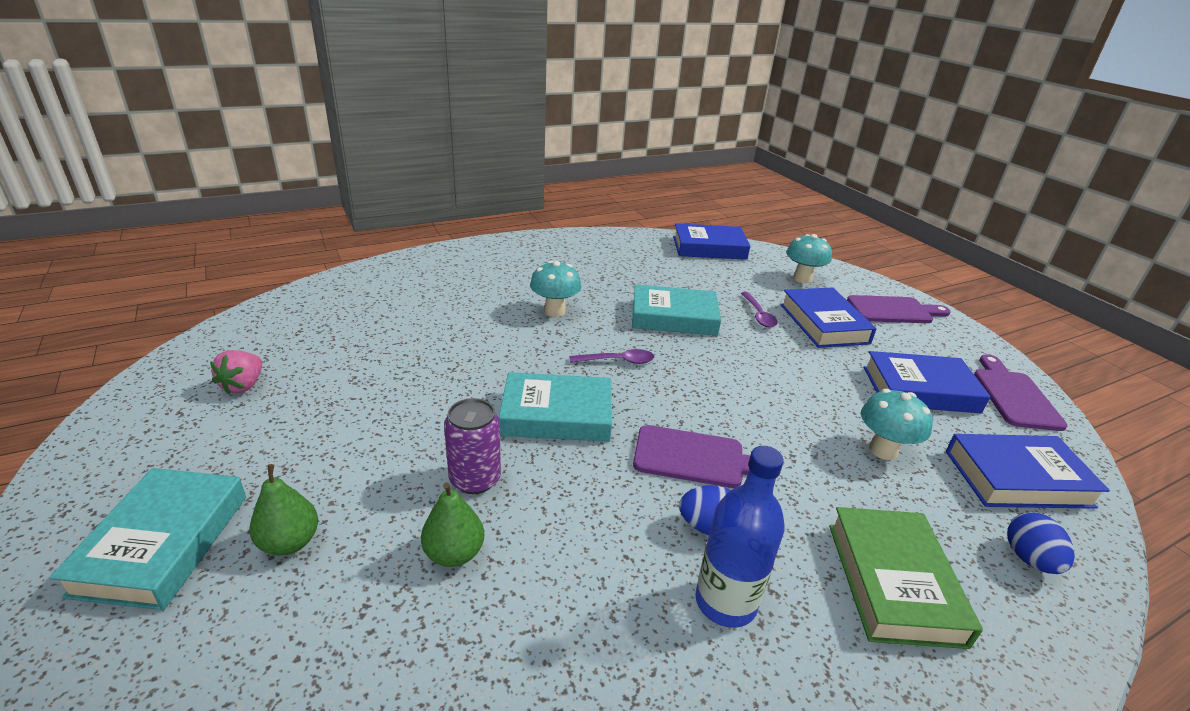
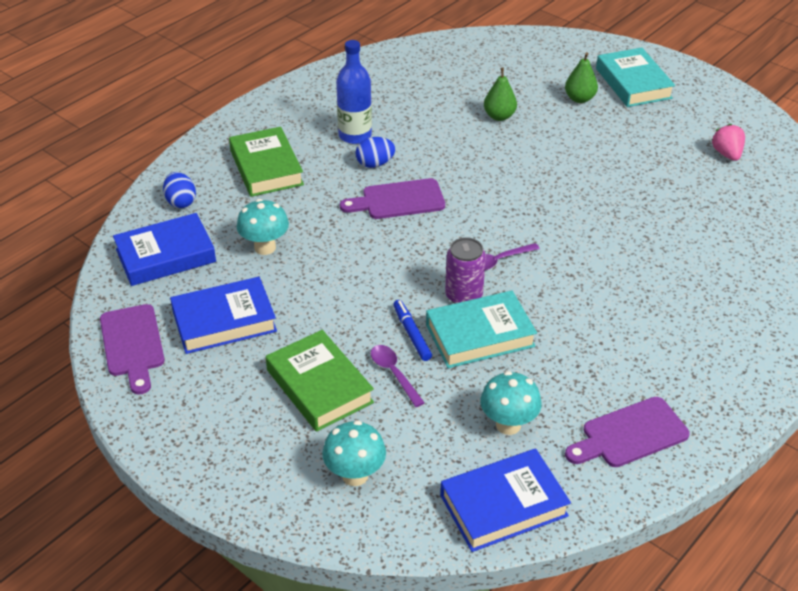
camera: 160 degrees right, 10 degrees up
purple can [444,398,501,494] -> purple can moved to [445,237,486,304]
turquoise book [499,372,612,442] -> none
turquoise mushroom [530,261,581,317] -> turquoise mushroom moved to [480,371,542,435]
blue book [780,287,877,348] -> green book [266,330,374,432]
purple cutting board [847,295,951,323] -> purple cutting board moved to [565,397,690,467]
none -> blue marker [393,300,432,361]

